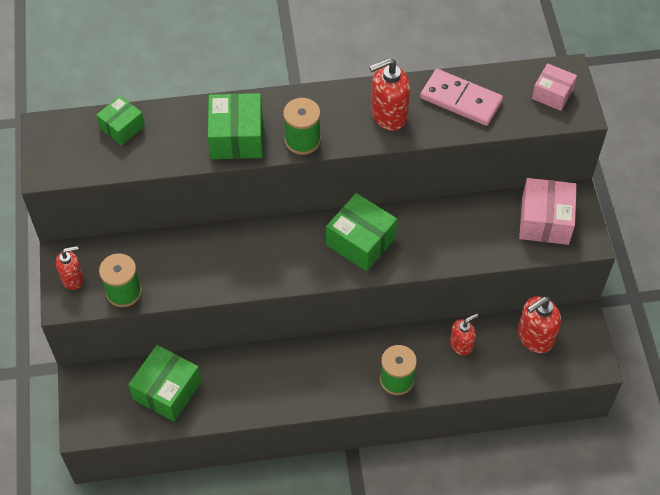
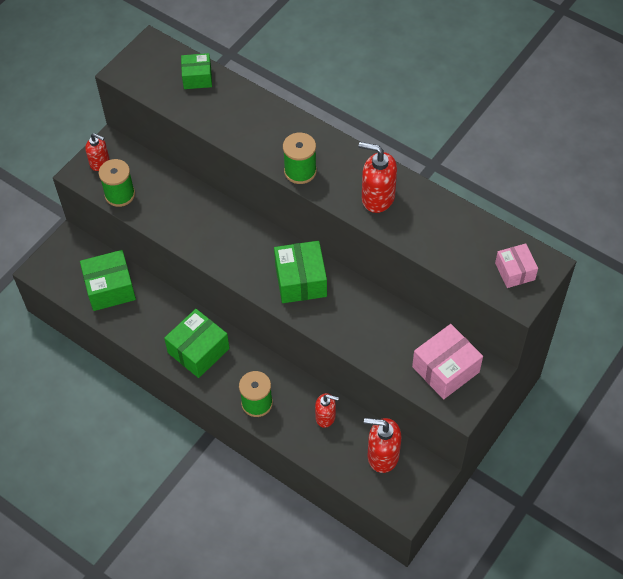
camera: 45 degrees right, 0 degrees up
green box [208,93,263,159] -> green box moved to [164,309,230,378]
pink domino [420,69,503,126] -> none

